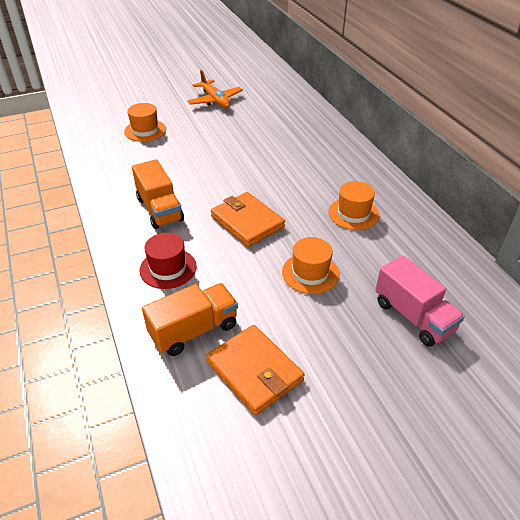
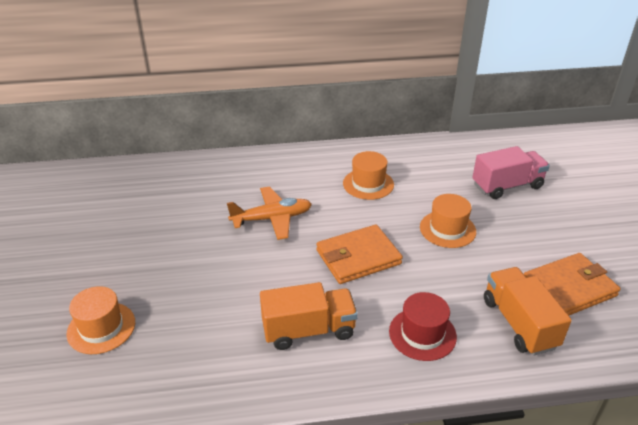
camera: 75 degrees left, 5 degrees down
orange plane [188,70,243,109] -> orange plane moved to [227,186,312,240]

